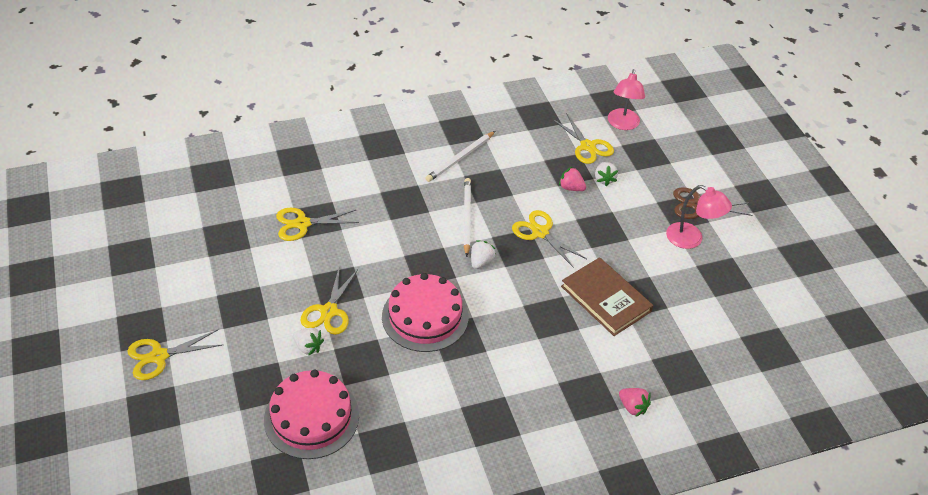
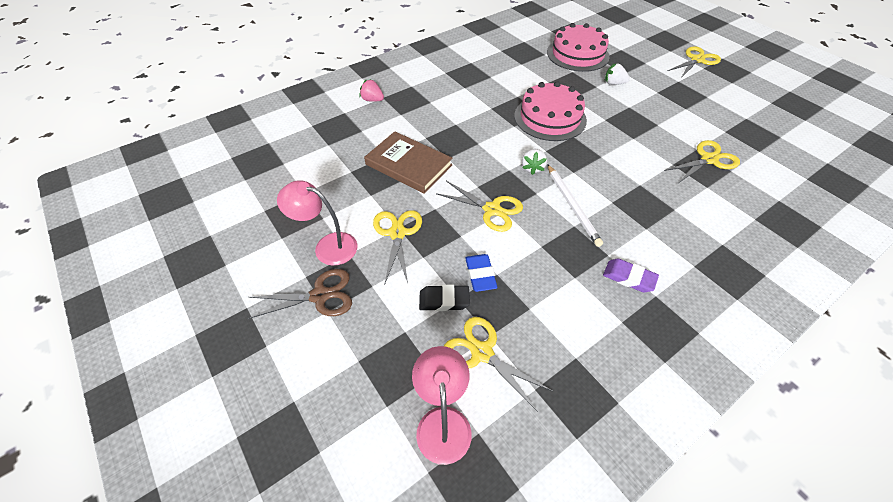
camera: 165 degrees right, 5 degrees up
yellow scissors [301,265,358,335] -> yellow scissors moved to [373,210,422,283]
white pencil [425,131,495,182] -> purple eraser [603,259,659,292]
pink strawberry [559,167,586,191] -> blue eraser [465,254,497,292]
white strawberry [595,162,618,186] -> black eraser [419,285,470,311]

